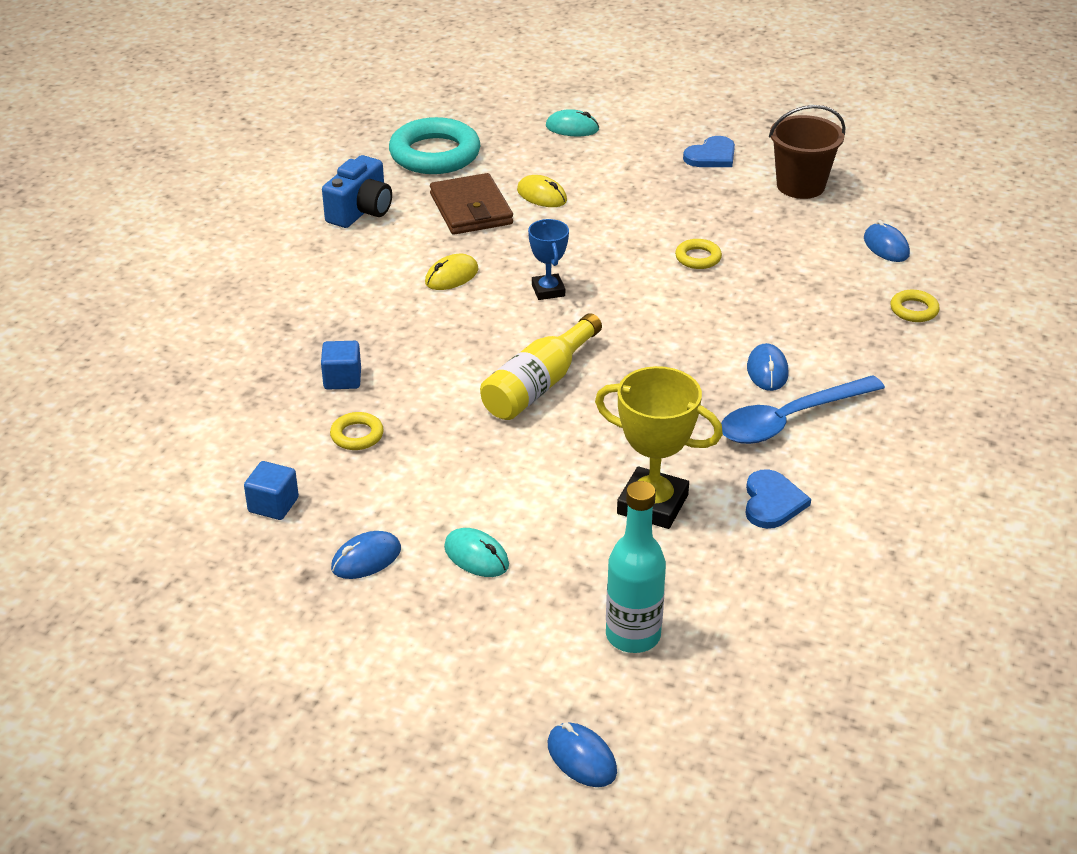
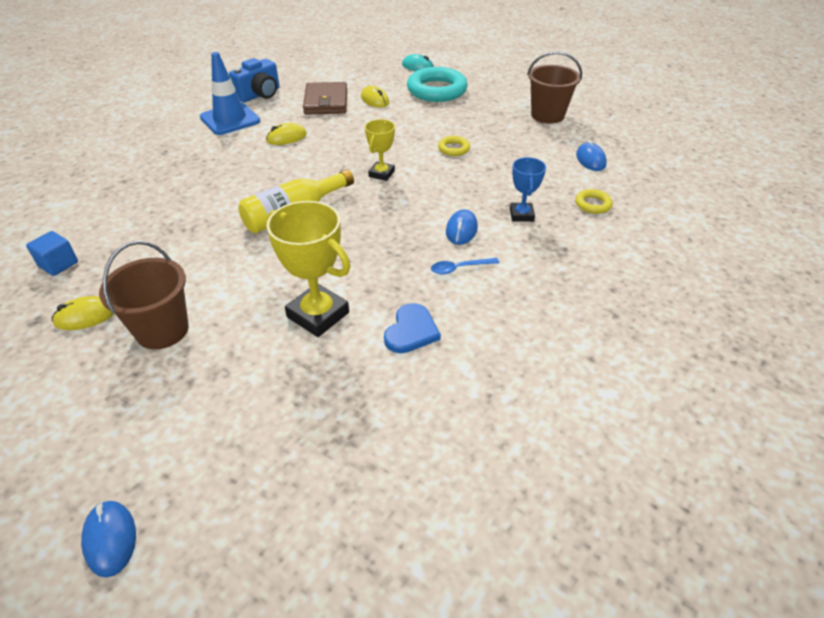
camera: 15 degrees right, 5 degrees up
blue cube [321,341,361,389] -> none
yellow ring [330,412,384,450] -> none
blue mouse [331,531,401,579] -> yellow mouse [52,296,113,330]
turquoise ring [389,117,480,174] -> turquoise ring moved to [407,67,468,102]
turquoise mouse [444,528,509,577] -> brown bucket [99,241,189,349]
blue trophy [528,219,569,300] -> blue trophy moved to [510,157,546,222]
turquoise bottle [606,481,666,653] -> none
blue heart [683,136,735,167] -> none
blue spoon [721,375,885,444] -> blue spoon [431,258,499,275], size x0.47
none -> blue traffic cone [200,52,260,135]
none -> yellow trophy [365,119,395,181]

